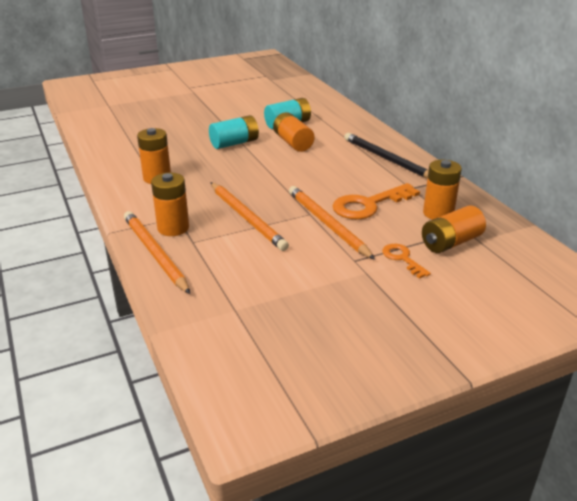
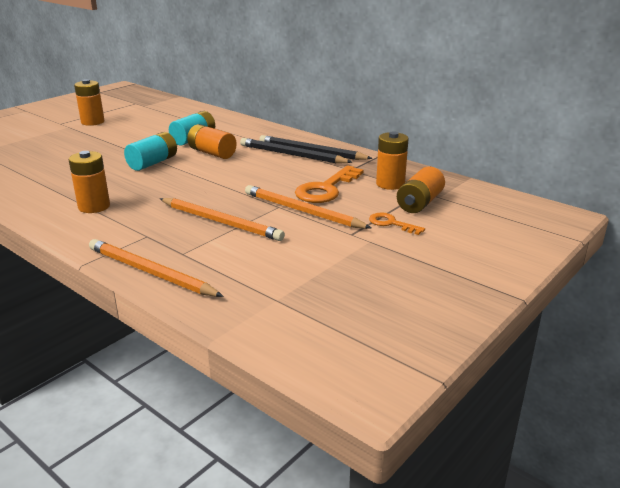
camera: 25 degrees left, 5 degrees down
orange battery [151,173,189,236] -> orange battery moved to [74,79,104,126]
none -> black pencil [240,138,352,164]

